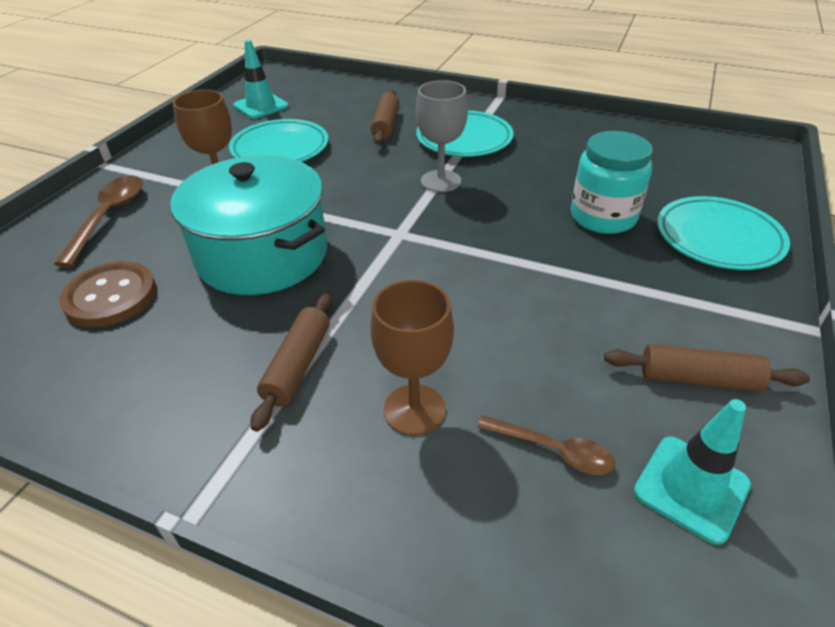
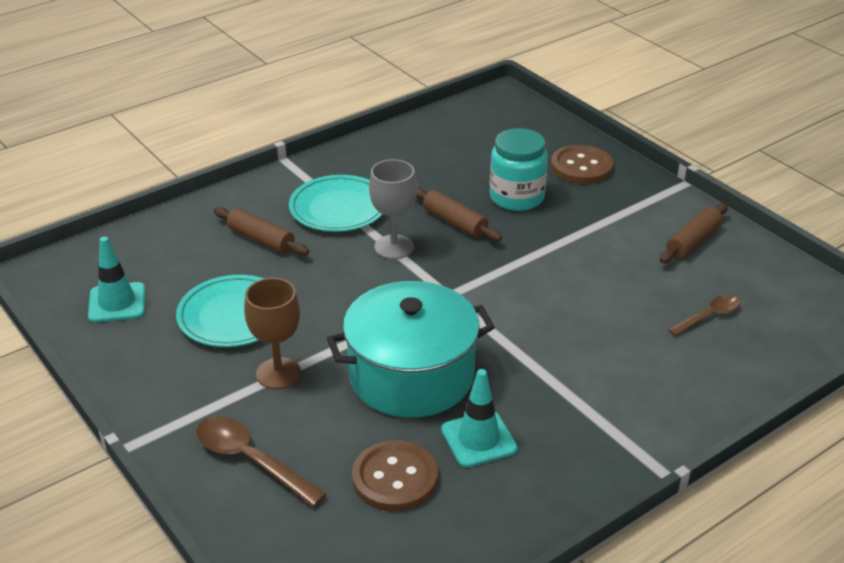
camera: 60 degrees left, 5 degrees down
brown rolling pin [251,292,332,432] -> brown rolling pin moved to [416,187,502,241]
brown goblet [370,280,454,436] -> none
turquoise traffic cone [634,399,751,545] -> turquoise traffic cone moved to [441,369,518,467]
turquoise plate [657,196,790,270] -> brown button [551,145,613,184]

